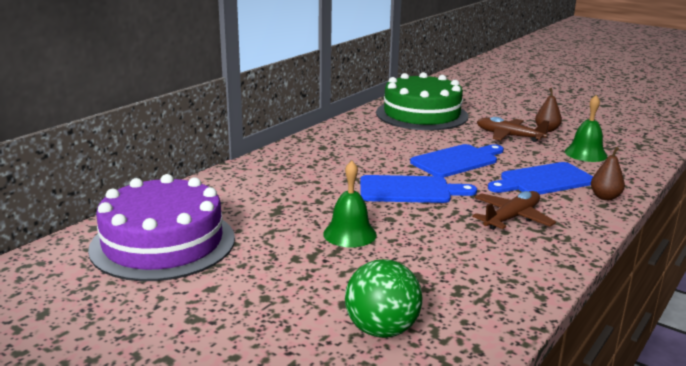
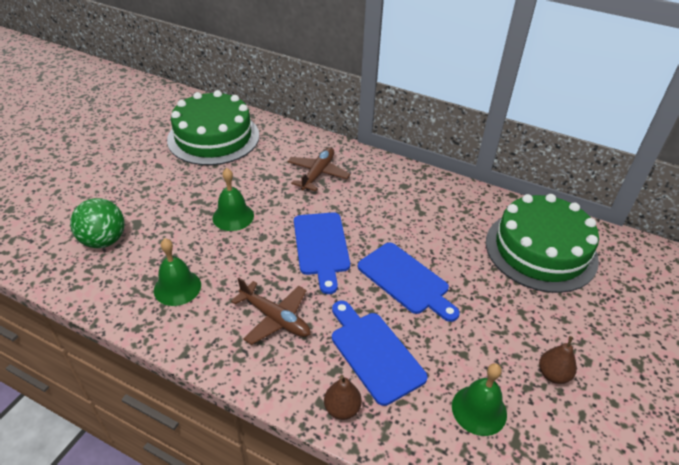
camera: 80 degrees right, 20 degrees up
purple cake [88,174,235,281] -> green cake [167,90,259,165]
brown plane [477,117,549,142] -> brown plane moved to [288,147,350,191]
none -> green bell [154,238,201,306]

